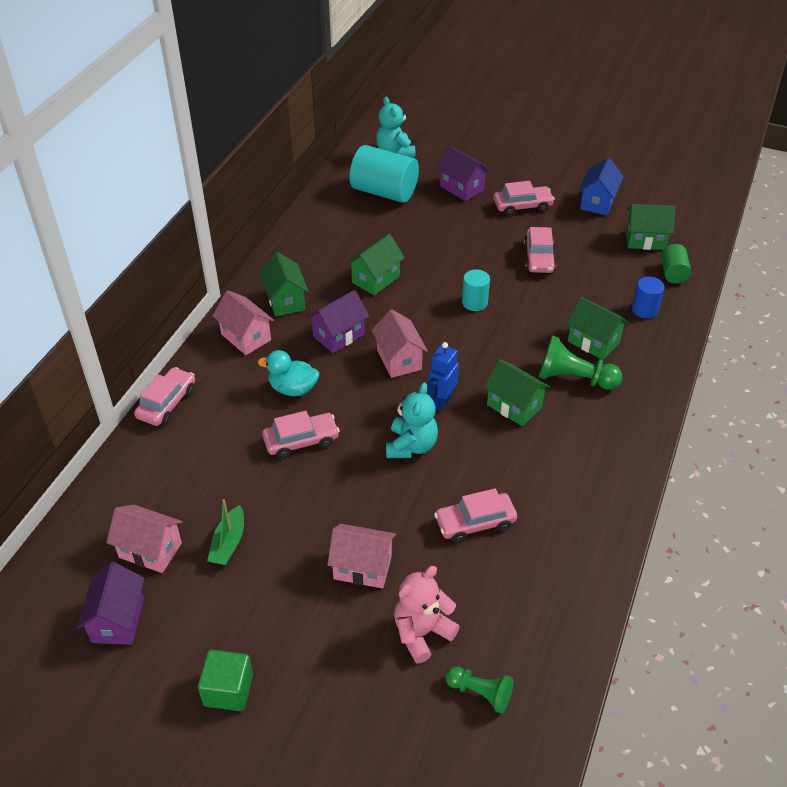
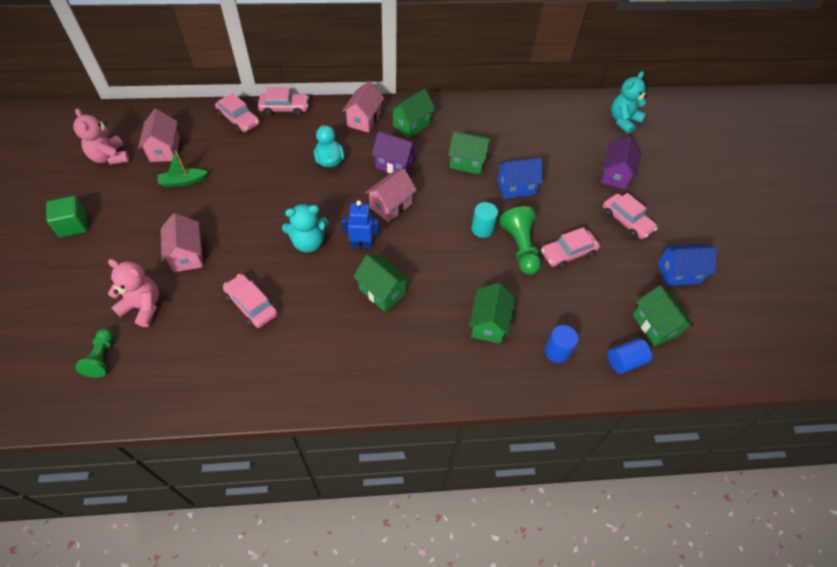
camera: 60 degrees right, 10 degrees up
purple house [77,562,144,645] -> pink teddy bear [73,108,129,165]
pink car [262,411,340,459] -> pink car moved to [215,93,260,133]
turquoise cylinder [349,145,419,203] -> none
green house [484,359,550,426] -> green house turned 60 degrees counterclockwise [353,254,411,312]
green pawn [538,335,623,390] -> green pawn moved to [499,206,541,275]
green cylinder [661,244,691,283] -> blue cylinder [608,338,652,374]
none -> blue house [497,158,543,199]

